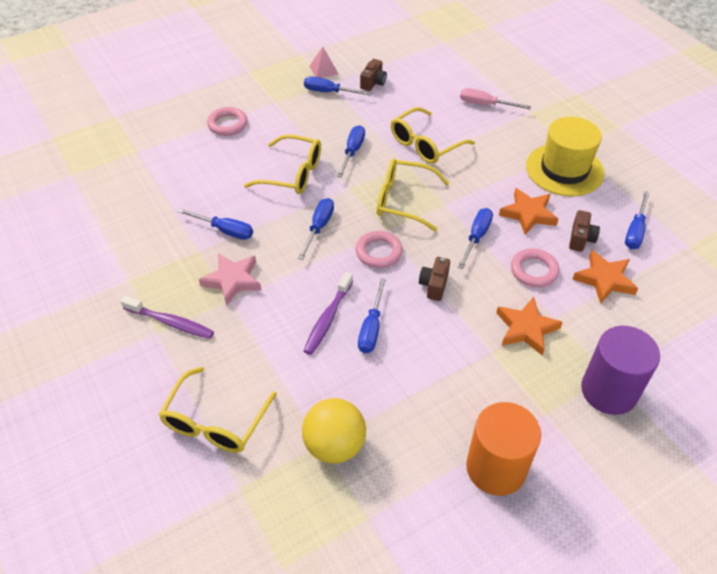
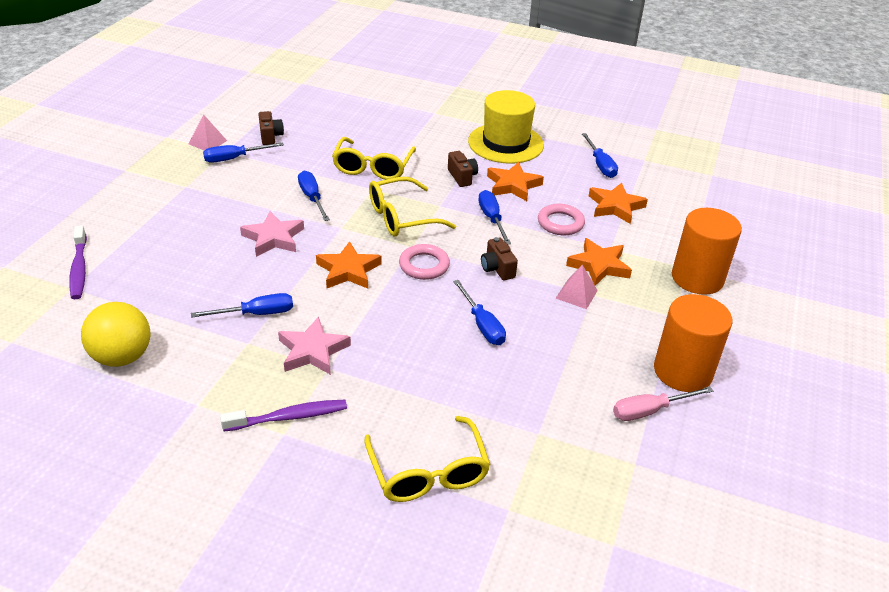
camera: 40 degrees left, 10 degrees down
pink ring [207,107,248,136] -> none
yellow glasses [244,134,321,194] -> pink star [240,211,304,257]
blue screwdriver [298,198,334,260] -> orange star [316,241,382,289]
yellow ball [302,398,366,464] -> yellow ball moved to [81,302,150,367]
purple toothbrush [304,272,353,355] -> purple toothbrush moved to [69,225,87,299]
pink screwdriver [460,88,531,109] -> pink screwdriver moved to [613,387,713,421]
brown camera [569,210,600,252] -> brown camera moved to [448,151,478,187]
purple cylinder [581,326,660,415] -> orange cylinder [672,208,742,295]
none -> pink pyramid [555,265,598,309]

